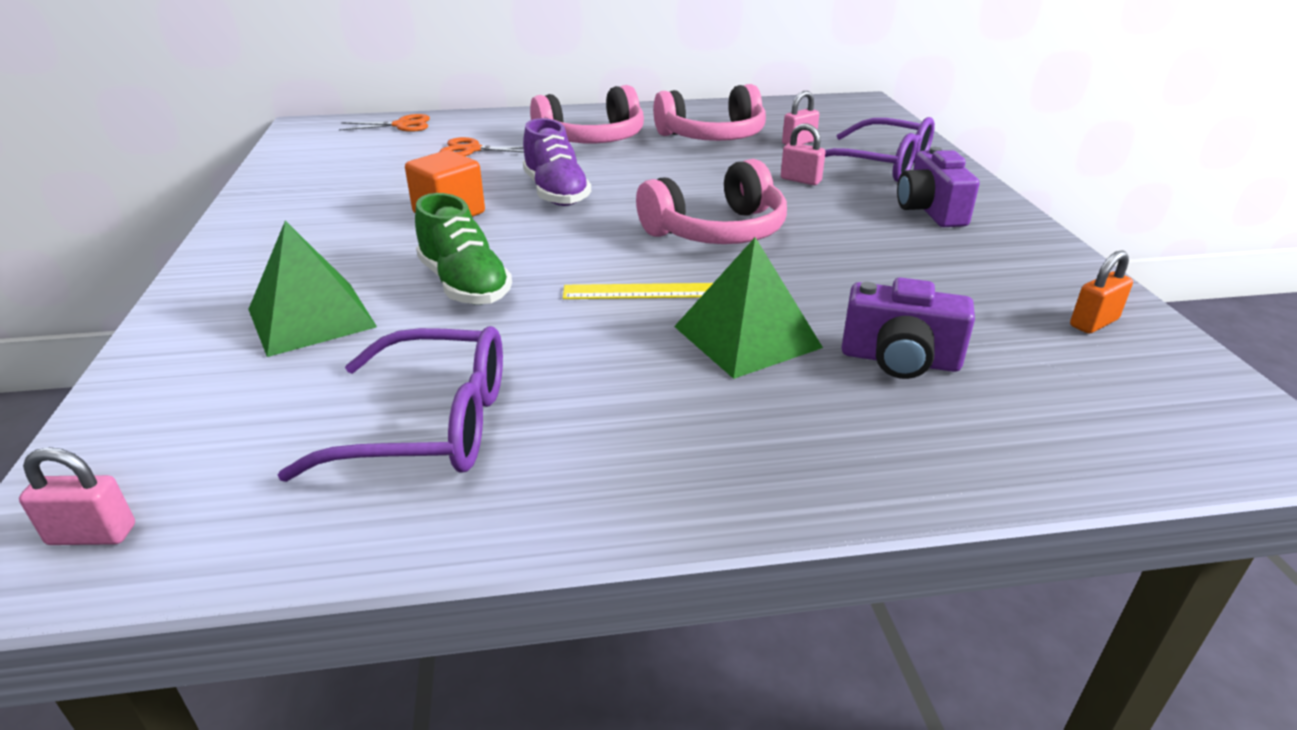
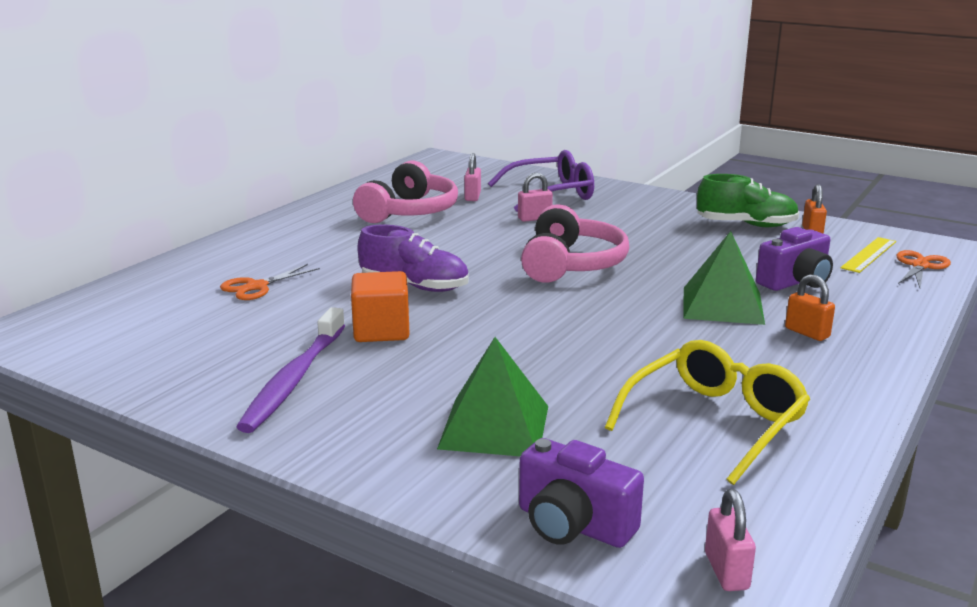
camera: 50 degrees left, 10 degrees down
pink padlock [19,447,135,545] -> pink padlock turned 45 degrees counterclockwise [705,489,756,591]
purple glasses [278,326,503,482] -> yellow glasses [605,340,810,485]
orange scissors [339,114,430,132] -> orange scissors moved to [896,250,951,288]
green shoe [415,193,512,305] -> green shoe moved to [697,174,799,227]
pink headphones [530,85,644,143] -> none
yellow ruler [563,283,713,299] -> yellow ruler moved to [840,237,896,273]
purple camera [897,147,979,227] -> purple camera moved to [519,438,644,548]
none -> purple toothbrush [236,307,345,433]
none -> orange padlock [785,274,835,341]

